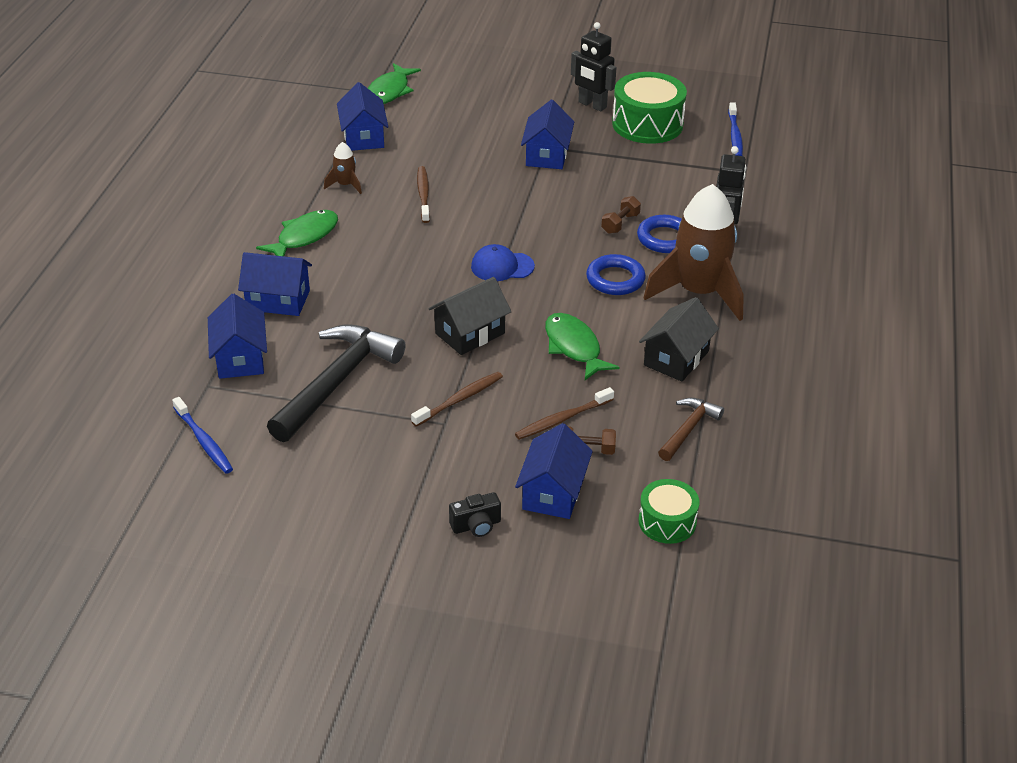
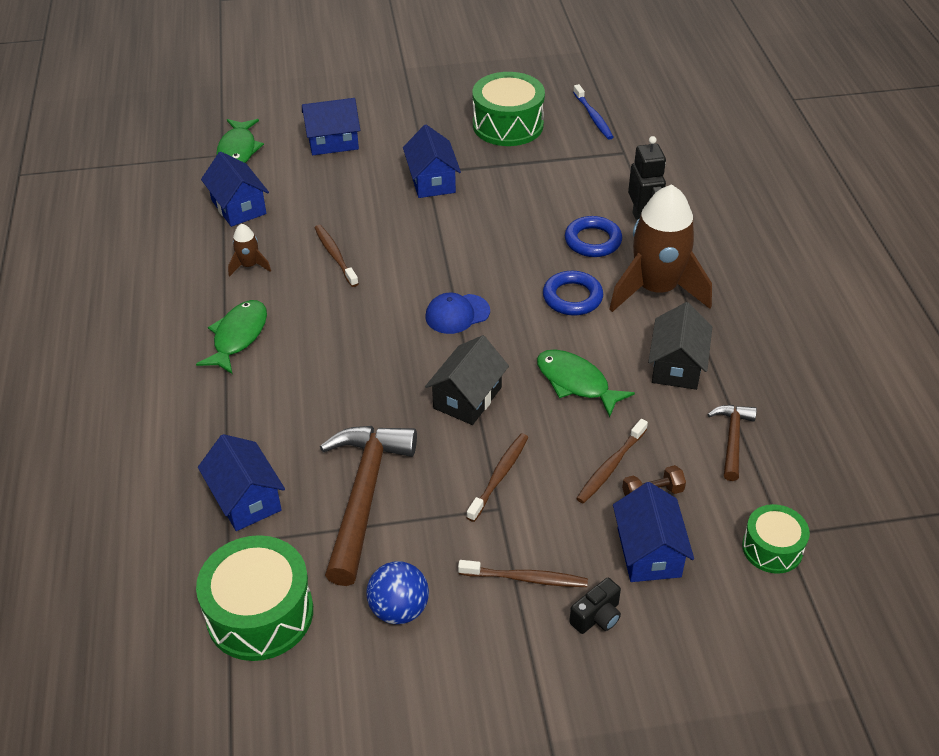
camera: 20 degrees left, 5 degrees up
blue toothbrush [172,397,233,474] -> green drum [196,535,313,661]
blue house [238,252,312,316] -> blue house moved to [302,98,360,155]
black hammer [267,325,406,442] -> brown hammer [320,426,417,586]
black robot [571,22,617,112] -> none
brown dumbbell [601,196,641,234] -> none
none -> blue ball [366,561,429,624]
none -> brown toothbrush [458,560,588,587]

